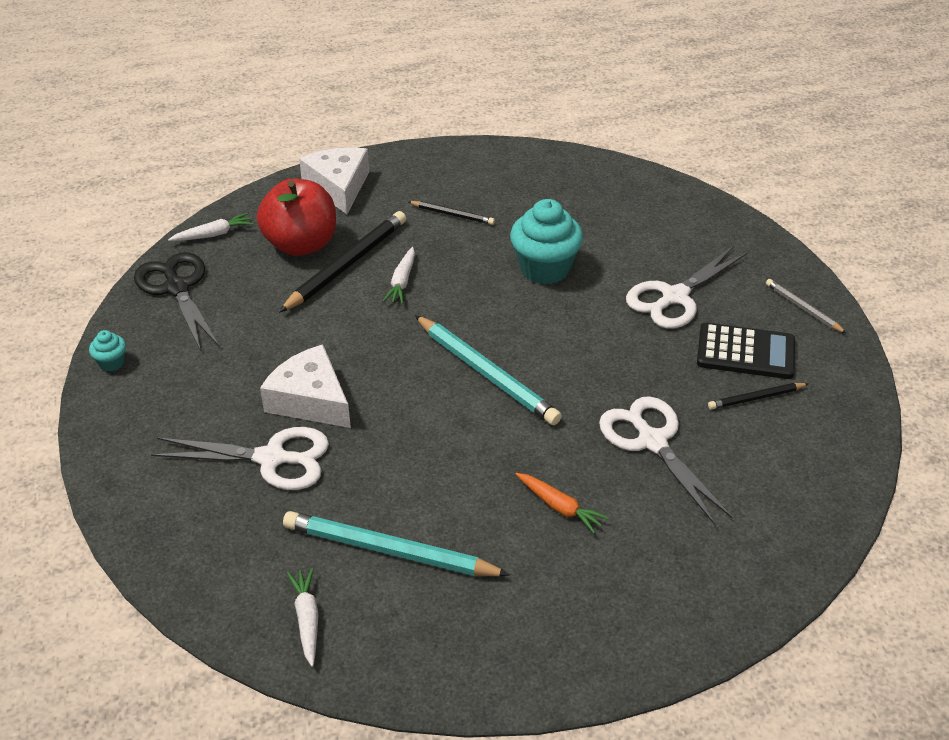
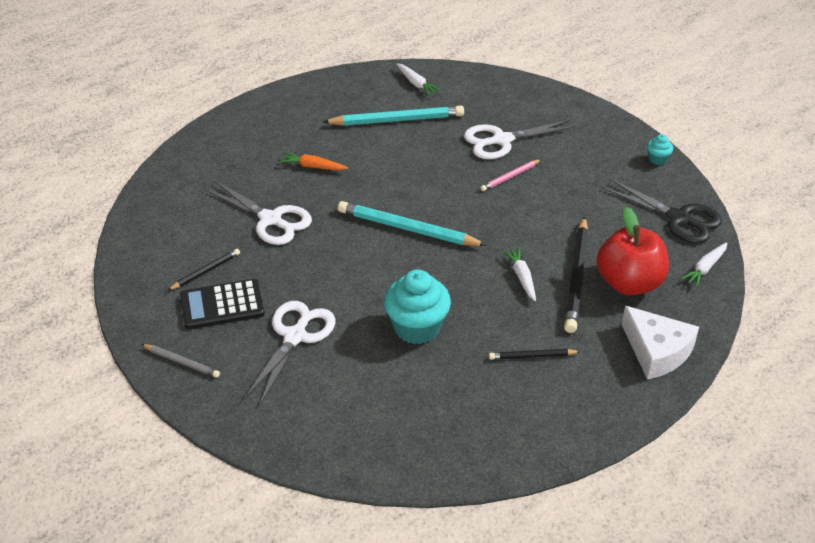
camera: 155 degrees right, 0 degrees up
white cheese [260,344,351,428] -> pink pencil [481,159,541,191]

